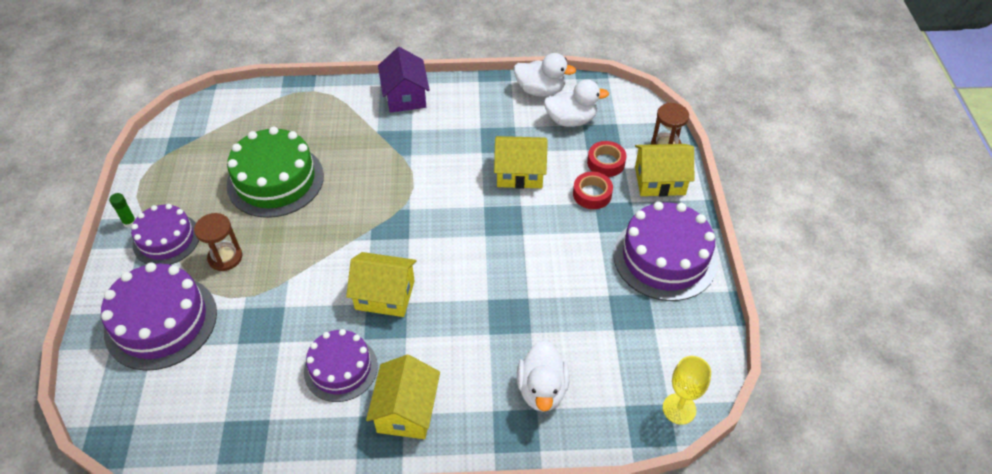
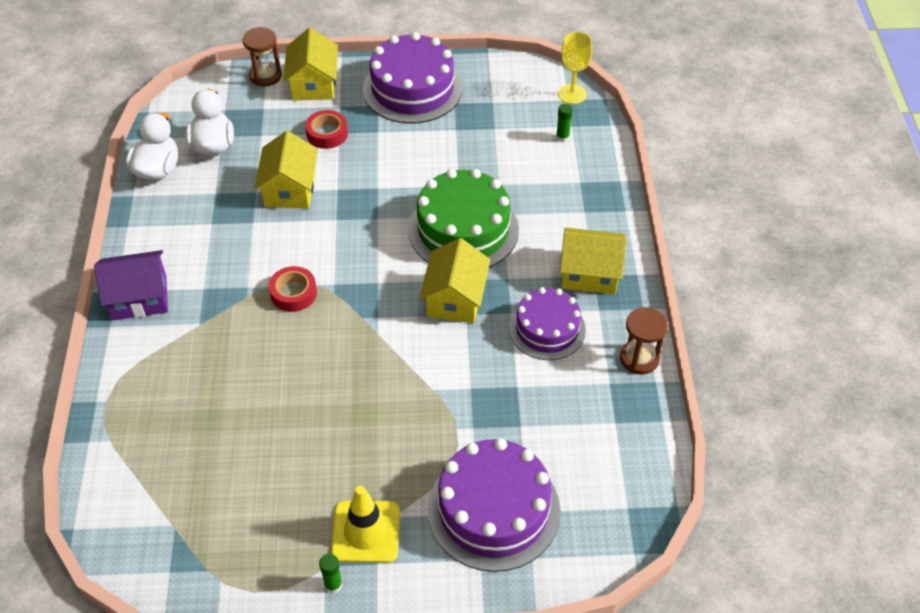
camera: 90 degrees left, 0 degrees up
purple cake [131,204,199,265] -> yellow traffic cone [331,486,400,563]
brown hourglass [194,213,242,271] -> brown hourglass moved to [620,307,668,374]
green cake [226,127,324,218] -> green cake moved to [408,169,519,268]
white duck [517,341,570,412] -> none
red tape [587,141,626,177] -> red tape moved to [269,266,317,312]
none -> green glue stick [556,104,573,142]

